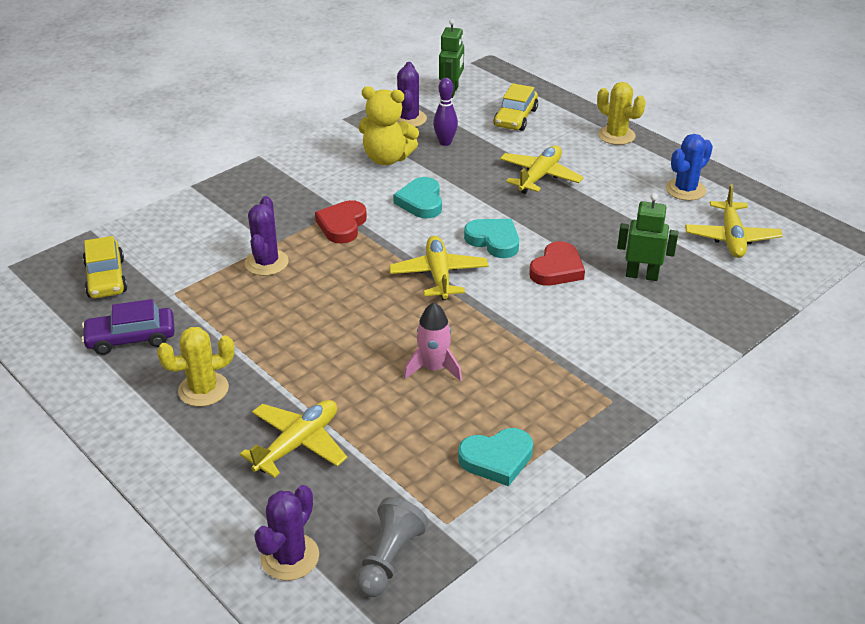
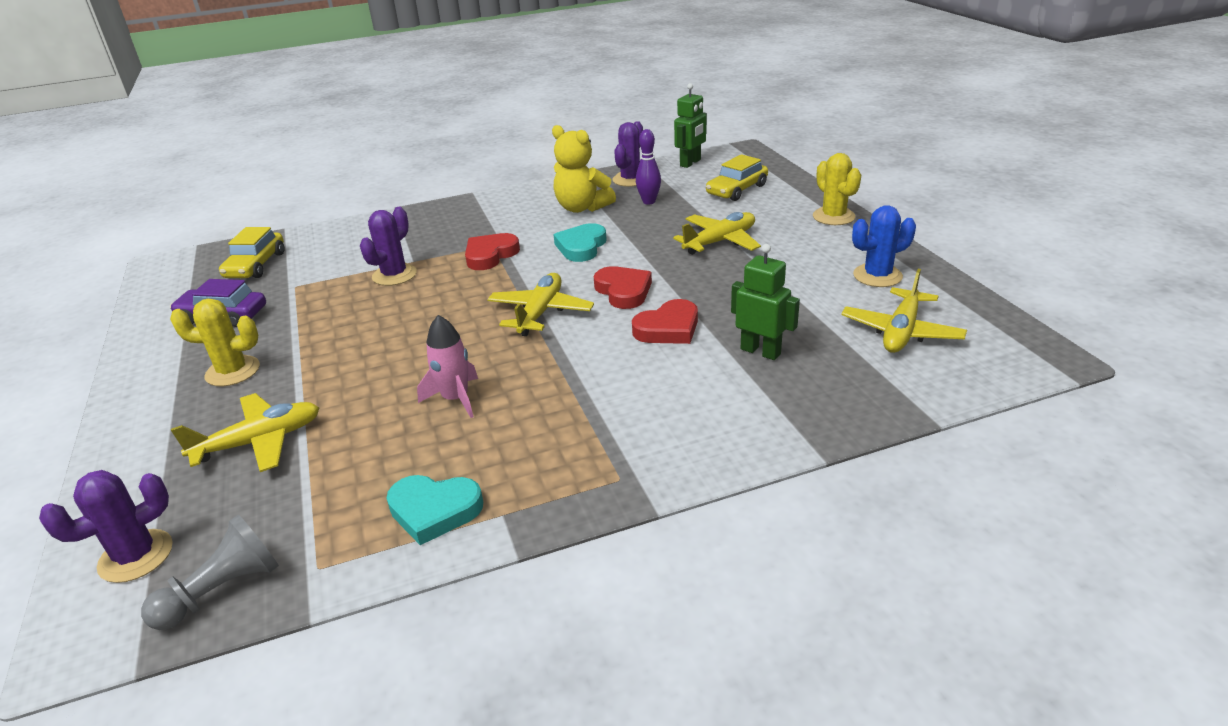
camera: 25 degrees right, 5 degrees down
turquoise heart [464,219,519,258] -> red heart [594,266,652,309]

